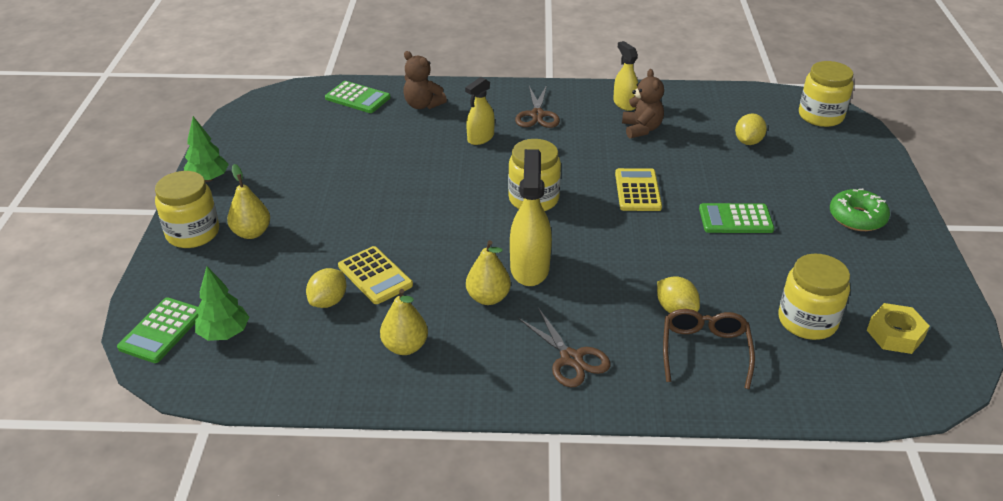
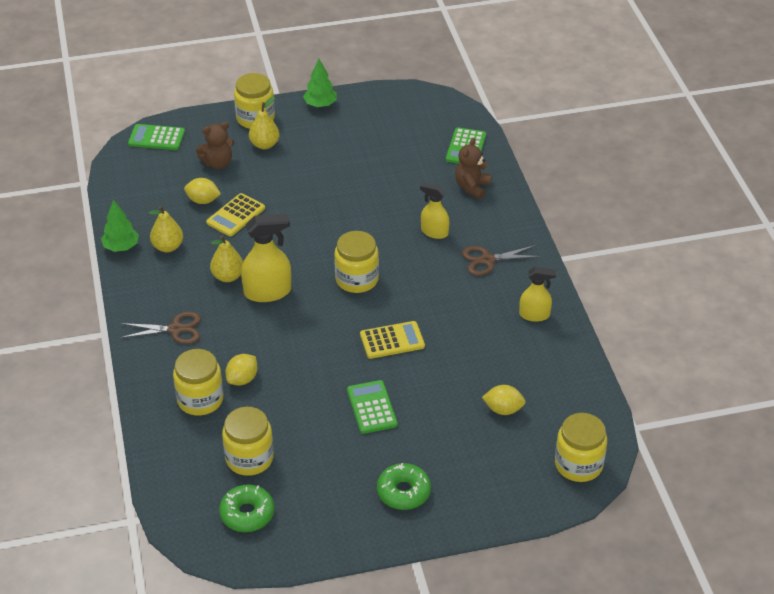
camera: 75 degrees right, 5 degrees up
green tree [195,267,249,341] -> green tree moved to [101,200,139,252]
brown scissors [518,308,610,387] -> brown scissors turned 135 degrees counterclockwise [120,312,201,344]
yellow spray bottle [613,41,638,111] -> yellow spray bottle turned 45 degrees clockwise [519,267,556,322]
brown teddy bear [622,69,664,139] -> brown teddy bear moved to [196,122,234,169]
brown glasses [663,309,755,389] -> yellow jar [173,349,224,416]
yellow nut [867,303,930,354] -> green donut [219,485,274,532]

